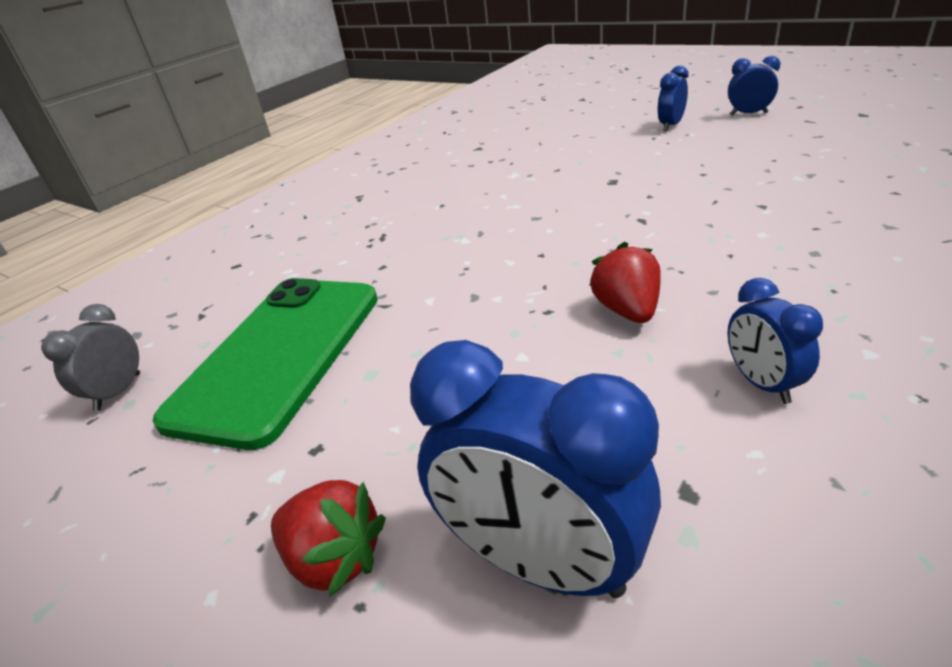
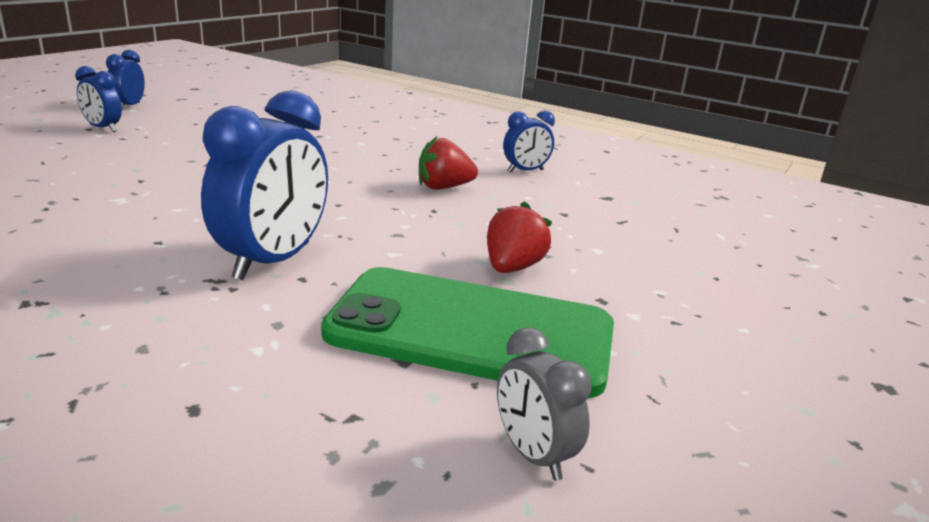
camera: 100 degrees left, 10 degrees down
grey clock [41,304,140,411] -> grey clock turned 45 degrees clockwise [497,327,592,481]
red strawberry [271,480,386,597] -> red strawberry moved to [487,201,552,273]
blue clock [410,340,661,598] -> blue clock moved to [201,90,328,280]

